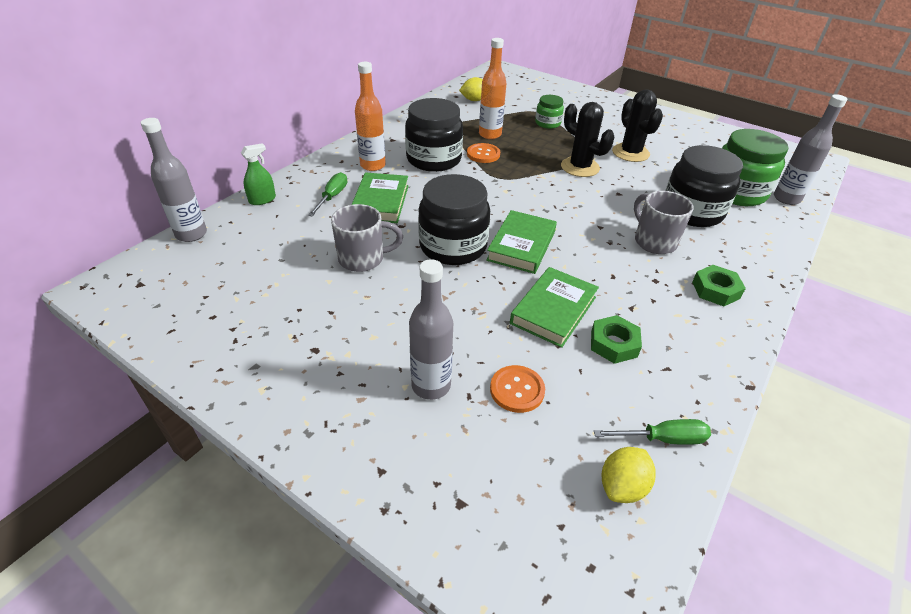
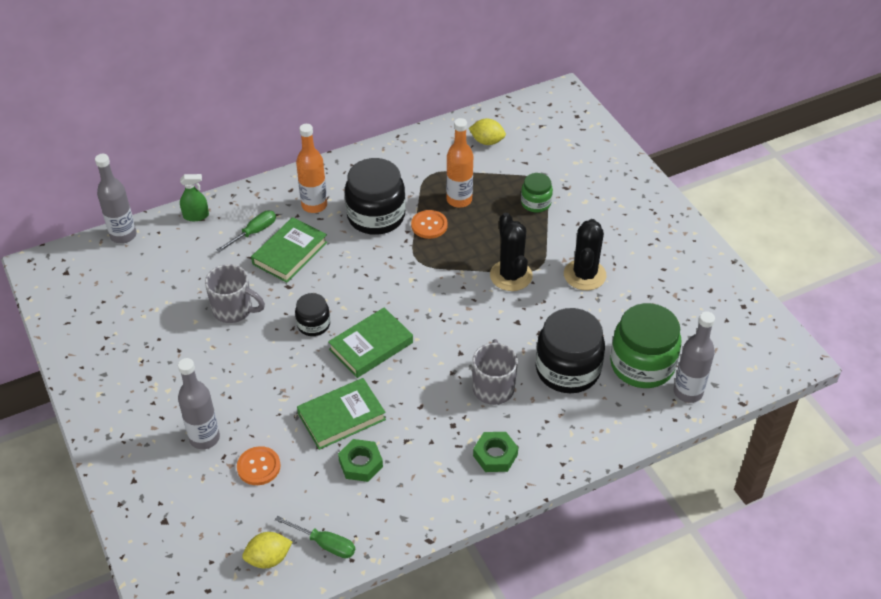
camera: 30 degrees right, 5 degrees up
black jar [418,174,490,265] -> black jar [295,293,330,336], size x0.53

